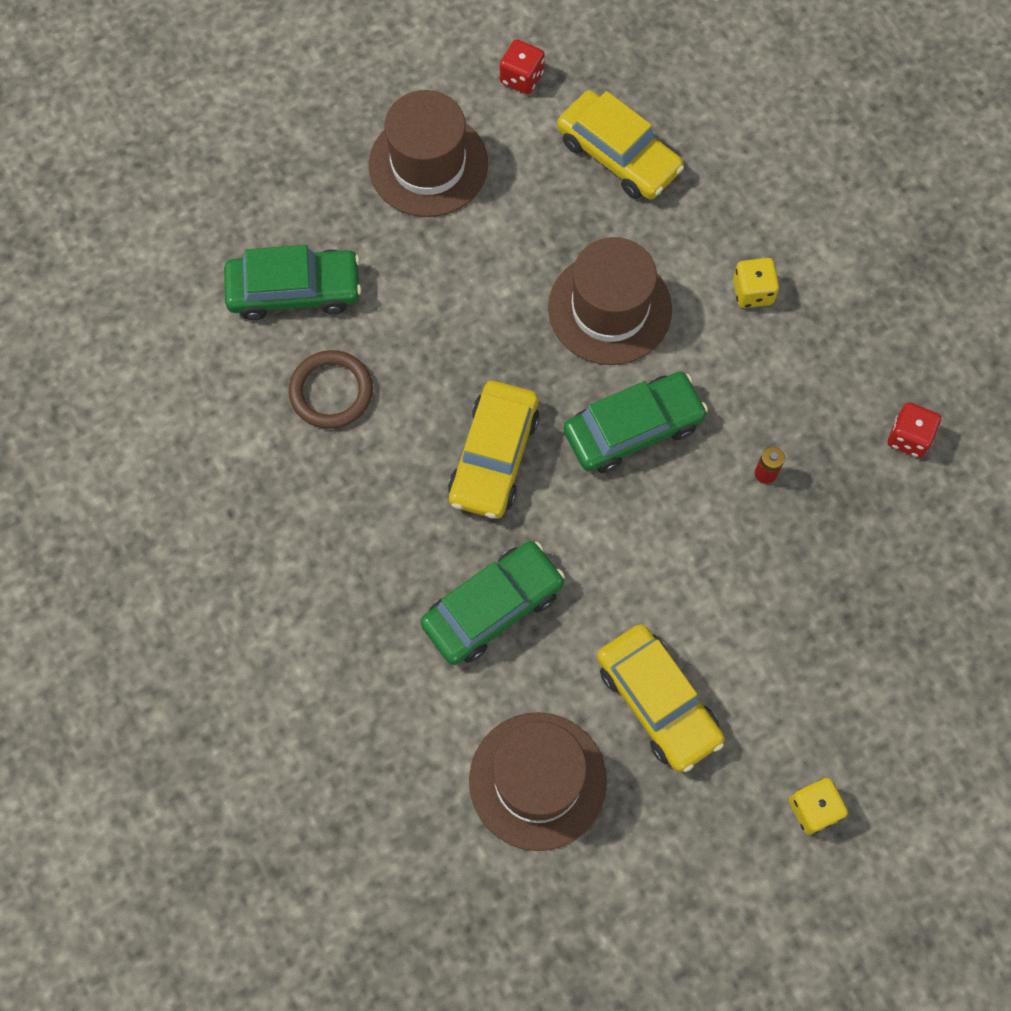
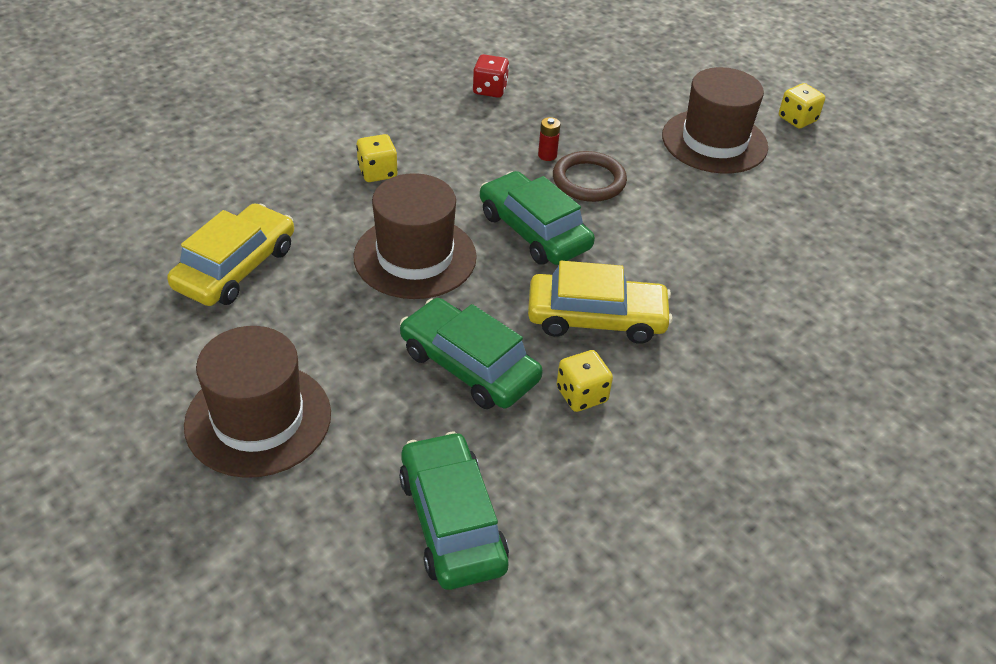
camera: 105 degrees left, 25 degrees down
brown ring [289,350,373,429] -> brown ring moved to [553,151,627,202]
green car [420,541,565,665] -> green car moved to [400,298,543,409]
brown hat [469,712,607,851] -> brown hat moved to [662,67,768,174]
red dice [500,39,545,94] -> none
yellow car [597,624,725,772] -> none
none -> yellow dice [557,350,613,412]

